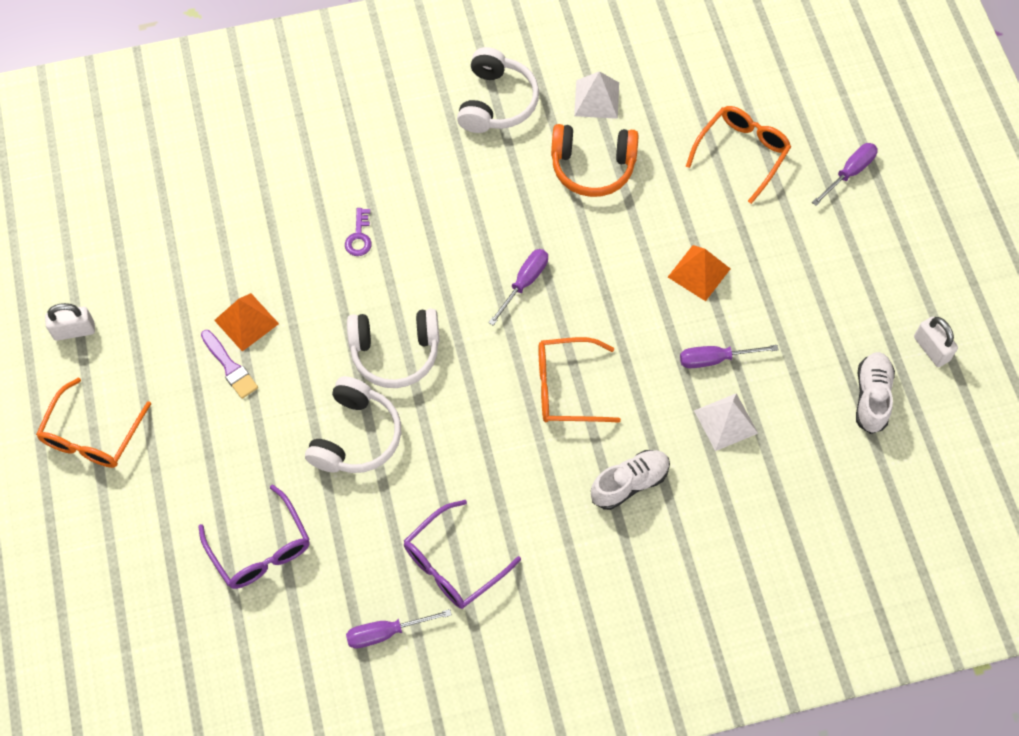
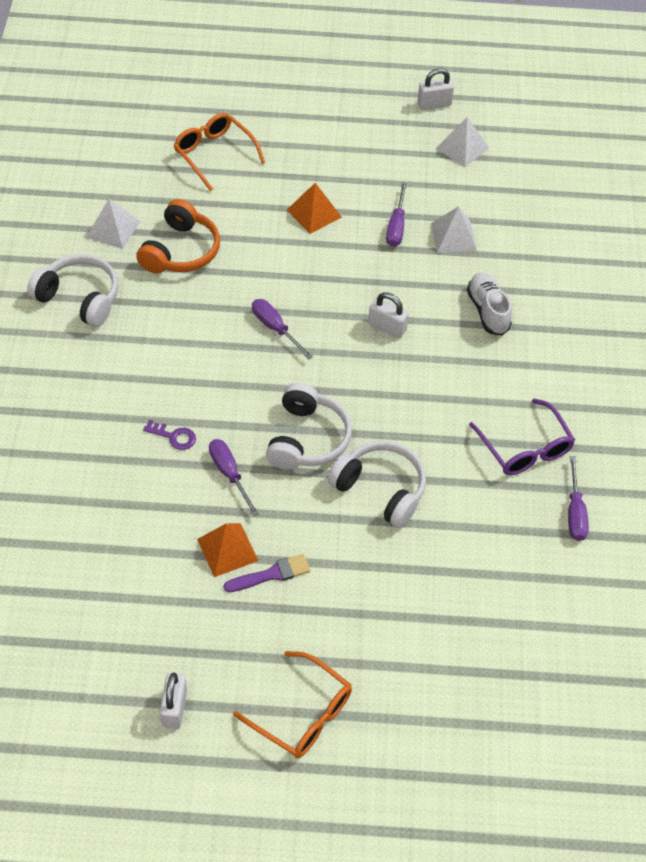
camera: 75 degrees left, 10 degrees down
purple glasses [198,485,310,589] -> none
orange glasses [538,337,621,423] -> white padlock [368,292,409,338]
purple screwdriver [812,143,878,206] -> purple screwdriver moved to [209,439,259,516]
white shoe [856,352,895,434] -> white pyramid [436,117,489,167]

